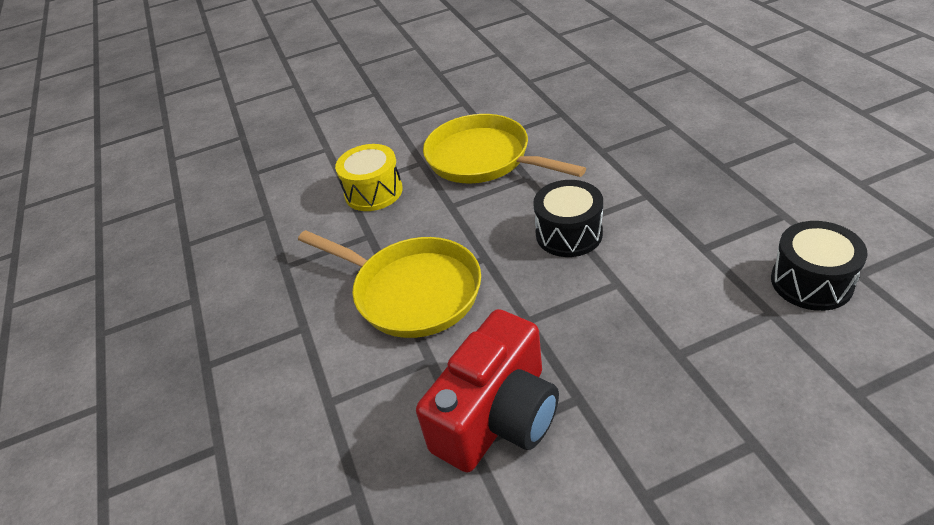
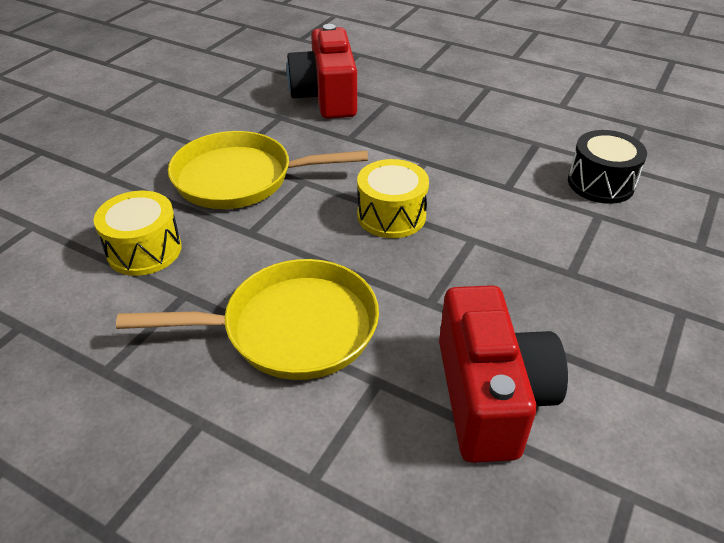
camera: 45 degrees left, 0 degrees up
black drum [533,180,603,257] -> yellow drum [357,159,429,238]
none -> red camera [286,24,357,119]

